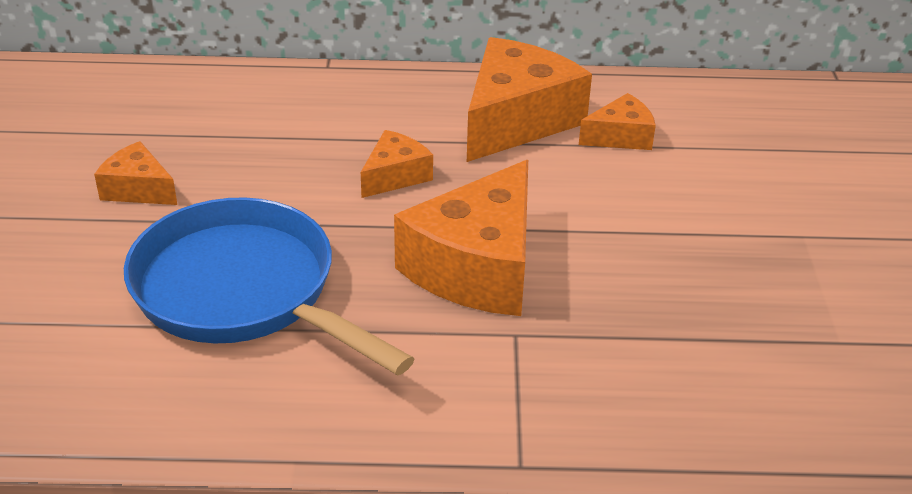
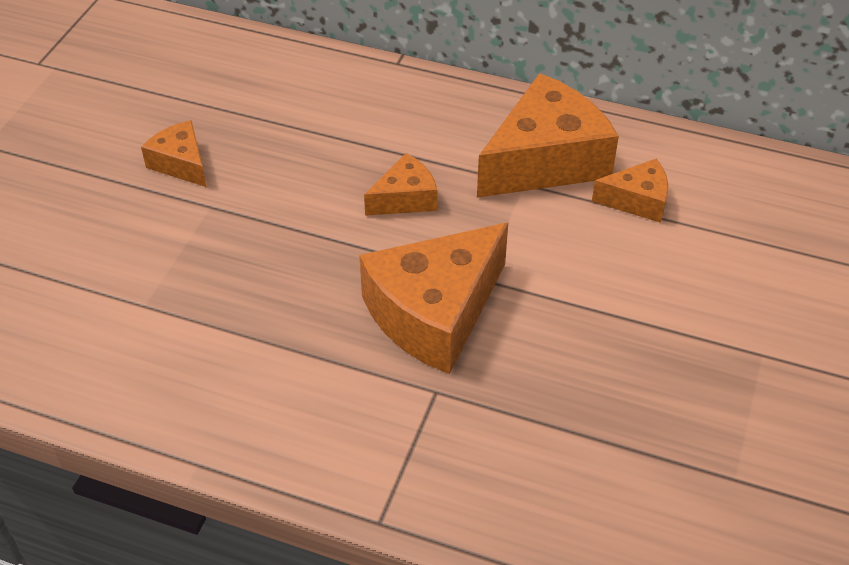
camera: 20 degrees right, 10 degrees up
blue pan [124,197,414,376] -> none

